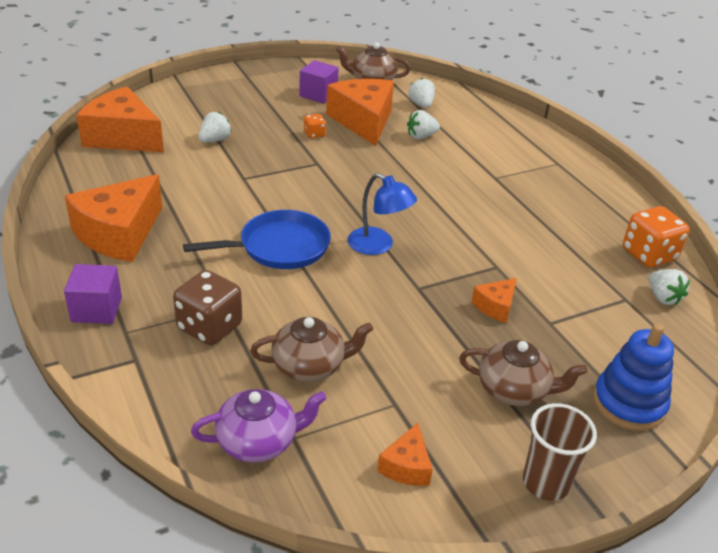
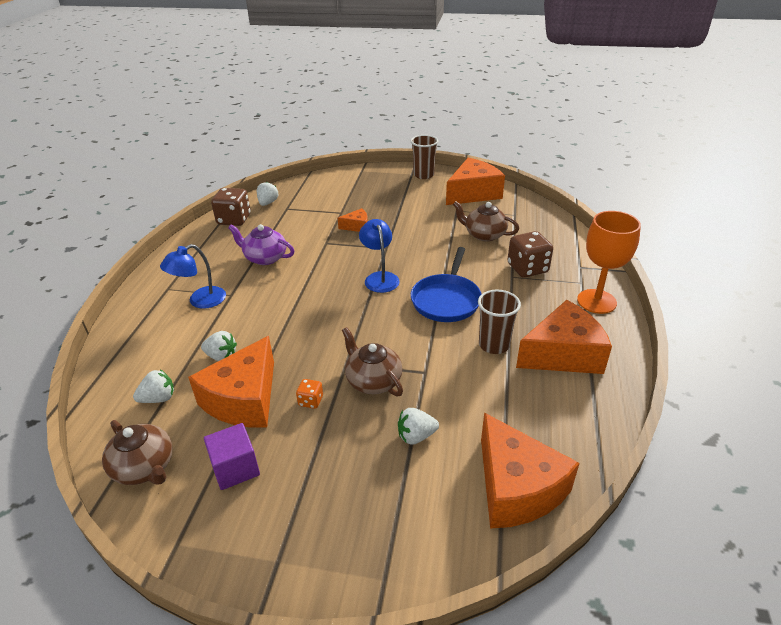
camera: 140 degrees left, 0 degrees up
purple cube [64,264,122,324] -> orange goblet [577,211,641,314]
blue pan [183,210,331,269] -> blue pan turned 90 degrees counterclockwise [411,247,481,322]
purple teapot [191,389,327,463] -> purple teapot moved to [228,224,294,265]
orange cheese [377,423,433,486] -> orange cheese [446,158,505,205], size x2.11
white strawberry [408,78,435,108] -> white strawberry turned 135 degrees counterclockwise [133,370,174,403]
brown teapot [459,340,587,406] -> brown teapot moved to [342,327,403,396]
blue stacking toy [593,324,674,431] -> none
orange dice [623,206,690,268] -> brown dice [211,188,251,226]
none -> blue lamp [160,244,226,309]
none -> brown cup [478,290,521,354]

